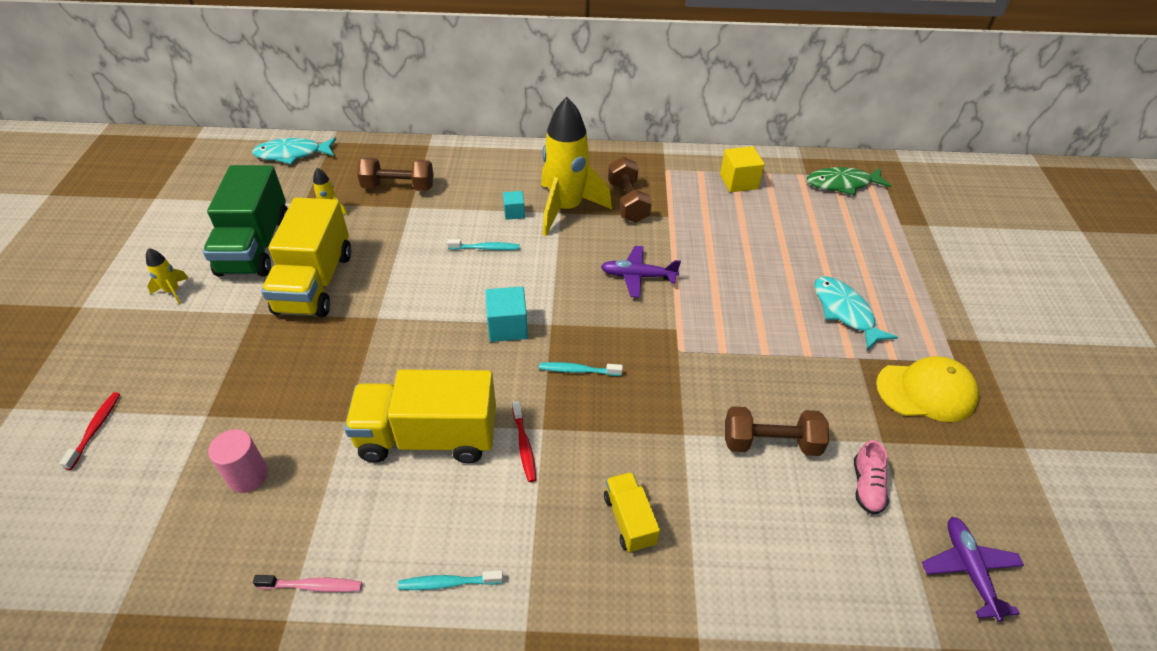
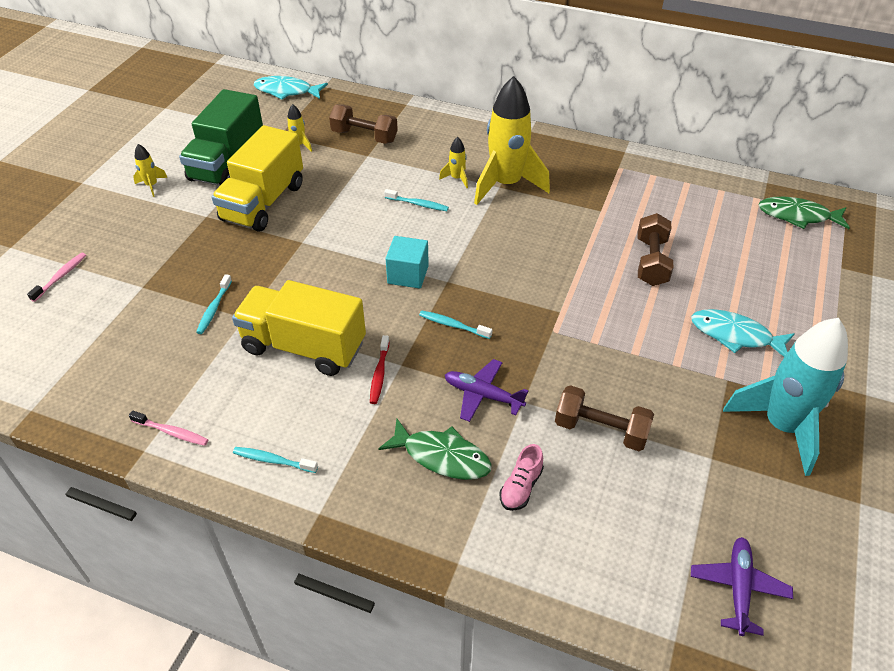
camera: 20 degrees right, 0 degrees up
red toothbrush [59,392,120,470] -> pink toothbrush [27,253,86,302]
pink cylinder [208,429,268,493] -> none
turquoise cube [503,191,525,220] -> yellow rocket [439,137,468,188]
purple plane [601,246,681,298] -> purple plane moved to [445,359,528,422]
yellow truck [604,472,660,553] -> green fish [378,419,492,480]
brown dumbbell [608,157,652,223] -> brown dumbbell moved to [637,213,674,286]
yellow cube [720,146,765,192] -> none
turquoise fish [814,276,898,350] -> turquoise fish turned 60 degrees counterclockwise [691,309,795,357]
pink shoe [854,440,889,515] -> pink shoe moved to [499,444,544,511]
yellow cap [876,356,979,422] -> turquoise rocket [723,318,848,476]
none -> turquoise toothbrush [196,274,232,334]

